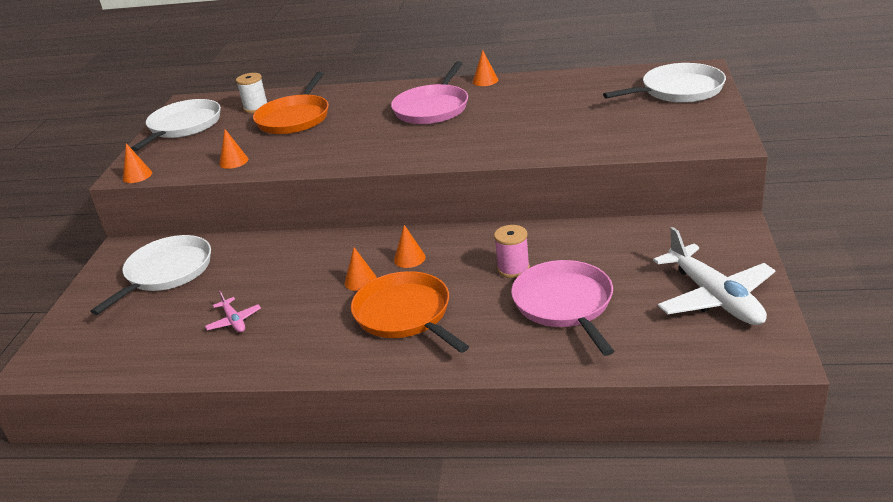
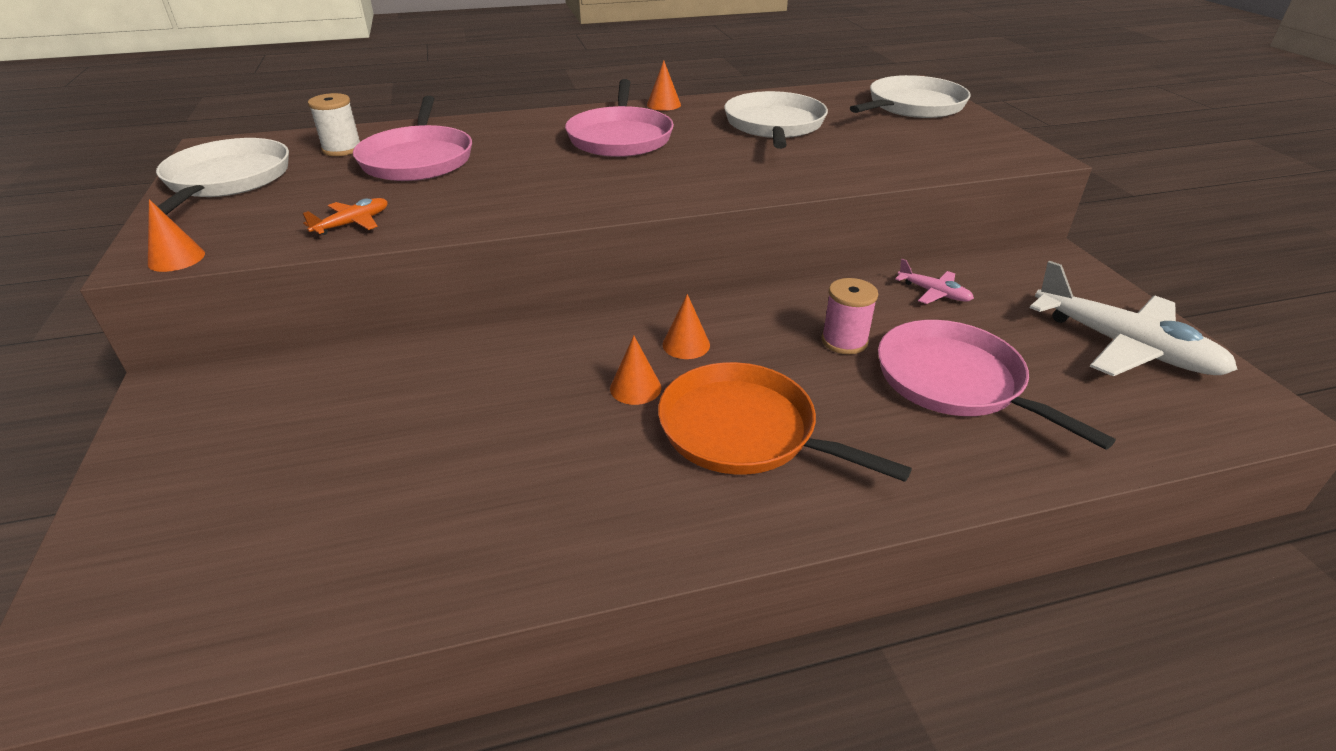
camera: 25 degrees left, 5 degrees up
white pan [90,235,211,315] -> white pan moved to [724,91,828,149]
pink plane [205,291,261,332] -> pink plane moved to [895,259,974,304]
orange cone [219,129,248,169] -> orange plane [303,198,388,235]
orange pan [253,71,329,134] -> pink pan [353,96,472,181]

